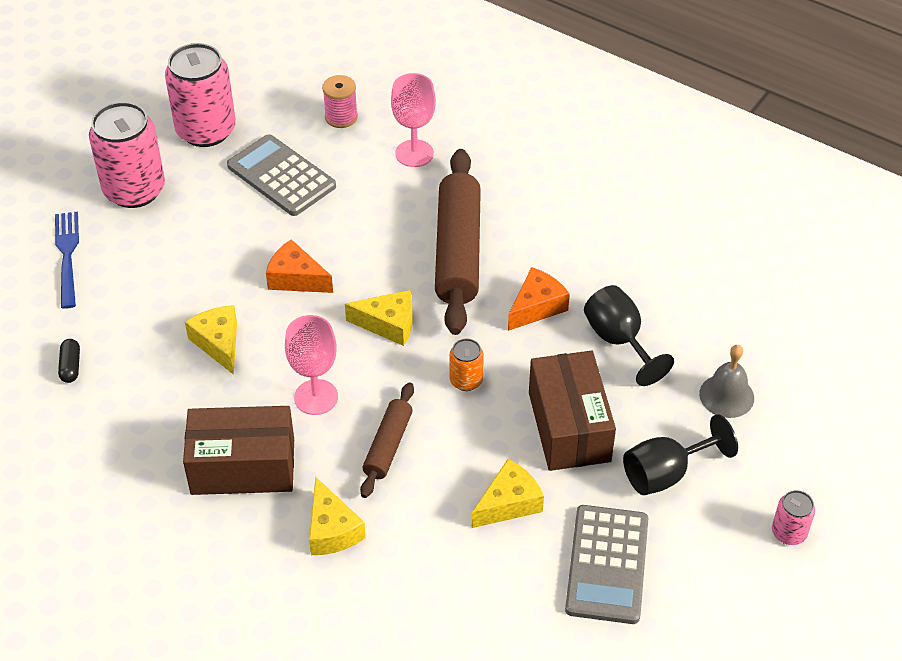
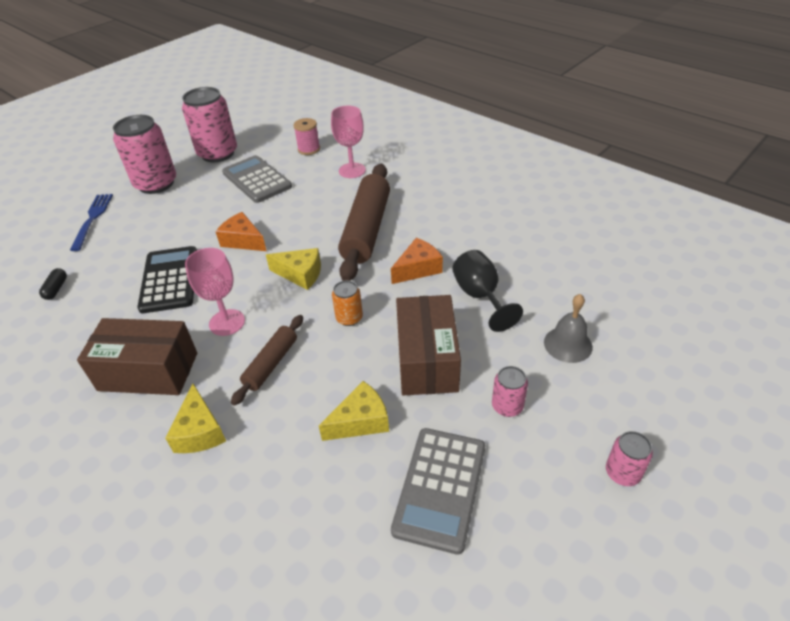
camera: 10 degrees right, 5 degrees down
yellow cheese [185,305,237,375] -> black calculator [137,246,197,313]
black goblet [623,414,738,495] -> pink can [492,366,528,417]

